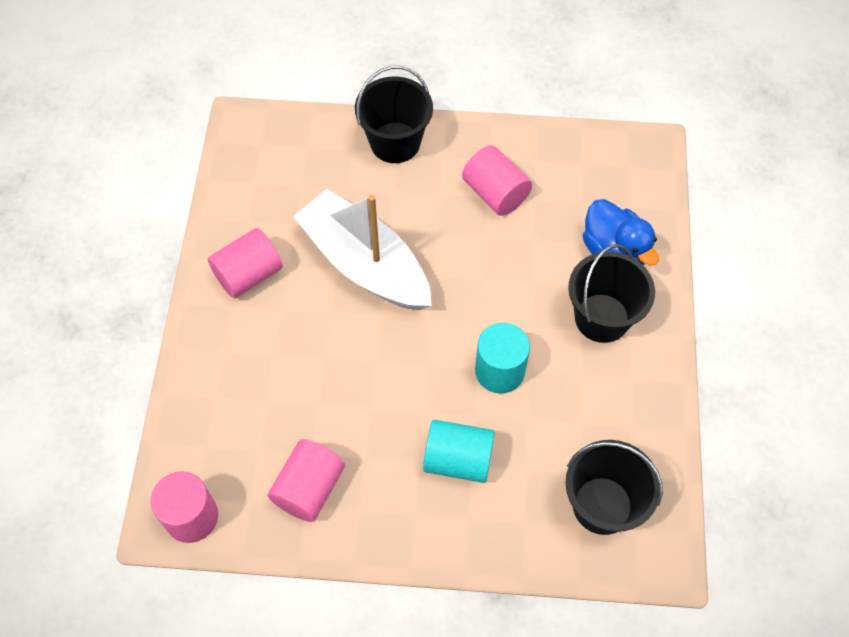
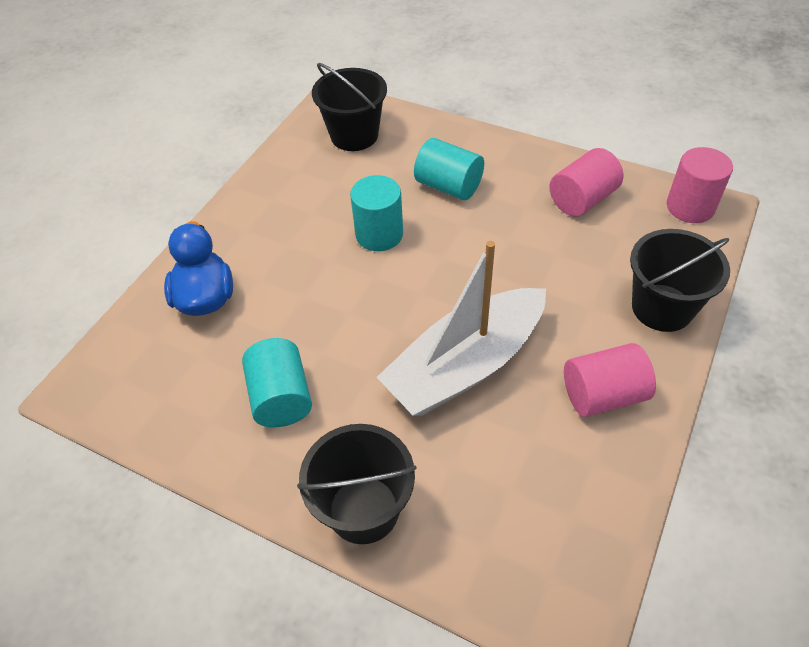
camera: 155 degrees left, 10 degrees down
white boat [293,189,432,310] -> white boat turned 75 degrees clockwise [377,241,546,416]
pink cylinder [462,145,532,216] -> turquoise cylinder [242,338,312,427]
black bucket [568,244,655,343] -> black bucket moved to [630,229,730,332]

